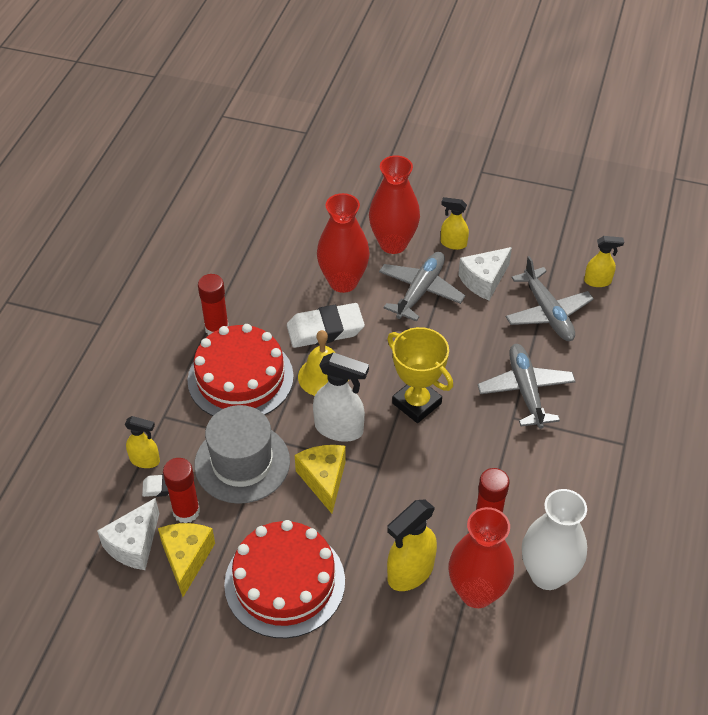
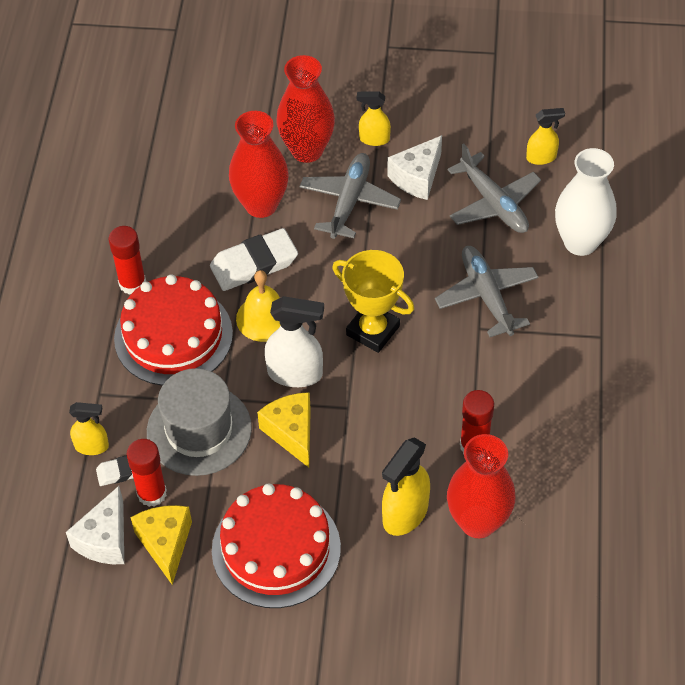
camera: 10 degrees left, 5 degrees up
white vase [522,489,587,590] -> white vase moved to [555,148,617,256]

